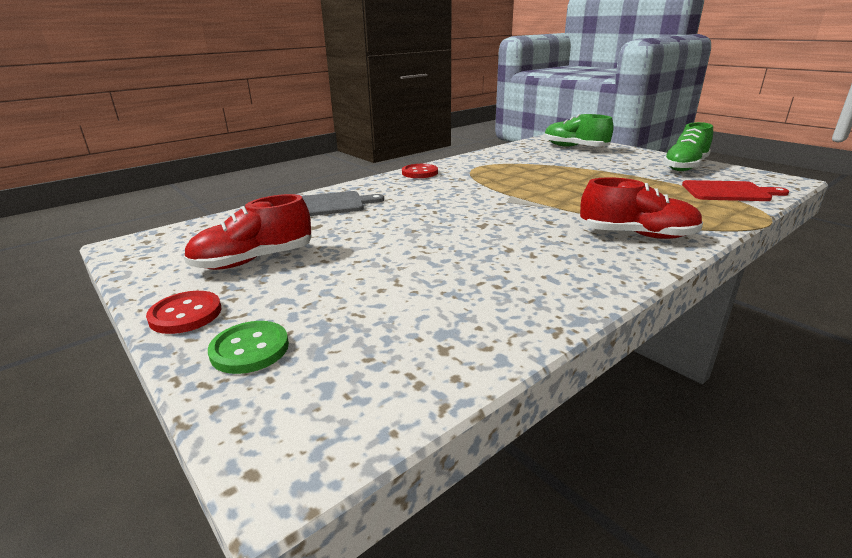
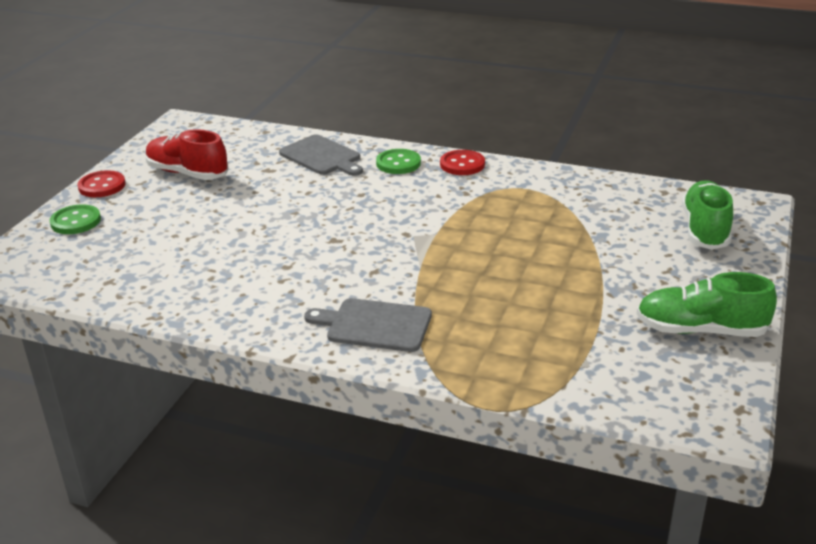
camera: 60 degrees right, 5 degrees up
red shoe [579,177,703,239] -> grey cutting board [304,298,432,352]
red cutting board [682,180,789,201] -> none
none -> green button [376,149,421,174]

